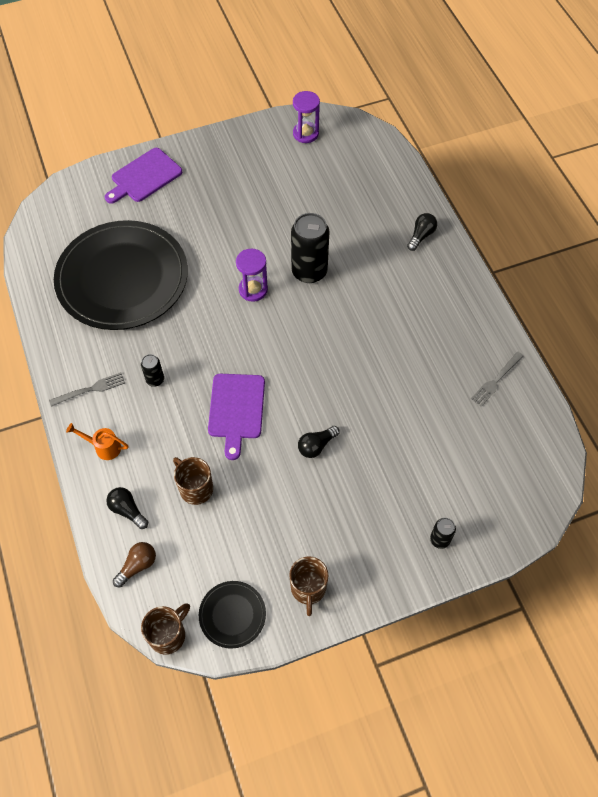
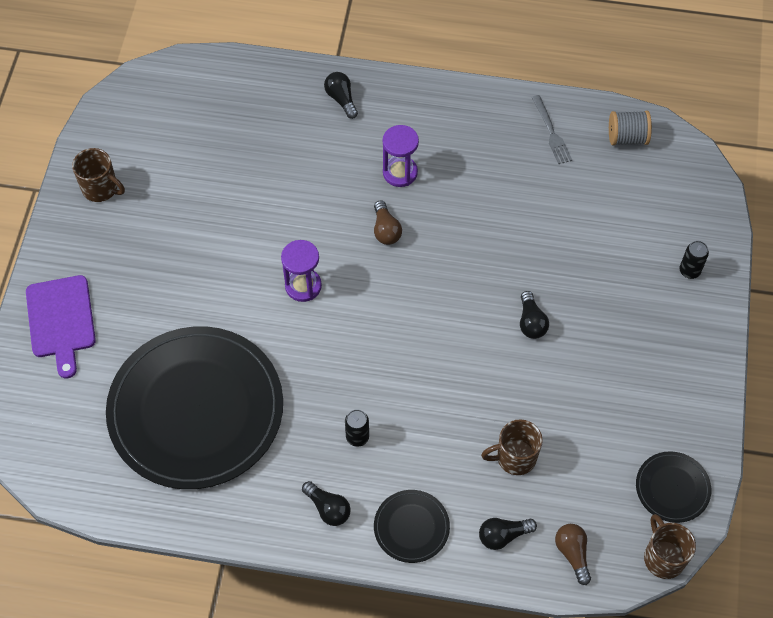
camera: 60 degrees left, 0 degrees up
grey fork [49,372,125,407] -> black light bulb [302,481,351,526]
orange watering can [66,423,128,460] -> black plate [374,490,450,563]
purple cutting board [208,374,265,460] -> none
brown mug [289,556,328,616] -> brown mug moved to [72,148,125,202]
black can [291,213,329,283] -> none
purple hourglass [293,91,320,143] -> purple hourglass moved to [383,125,419,187]
none -> brown light bulb [374,200,402,245]
none -> grey spool [609,110,652,146]

